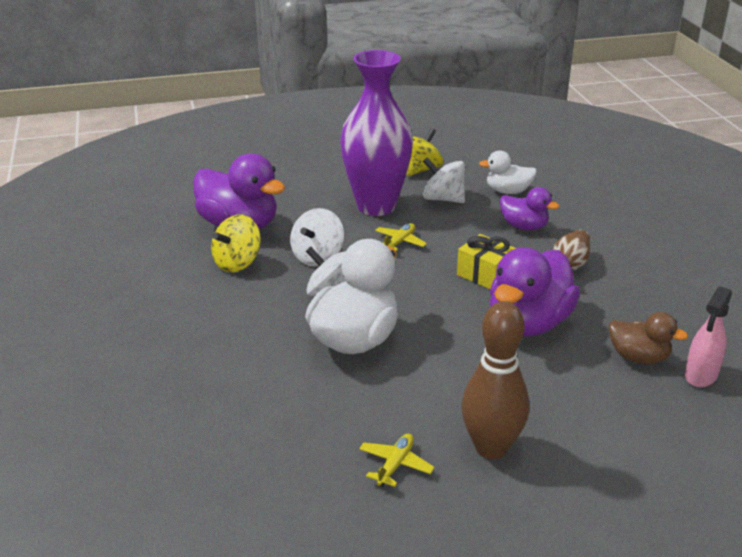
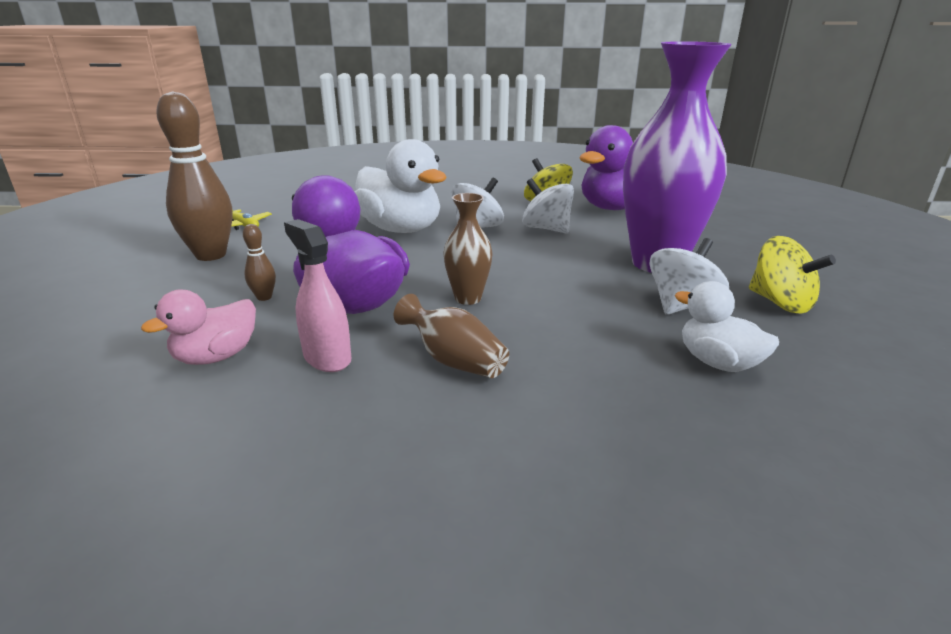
camera: 105 degrees right, 5 degrees down
yellow plane [375,223,427,251] -> none
yellow gift [457,234,516,289] -> brown vase [443,193,493,305]
white duck [479,151,537,194] -> white duck turned 60 degrees counterclockwise [675,281,779,372]
purple duck [500,187,559,230] -> none
brown duck [609,312,688,364] -> pink duck [141,290,256,365]
pink spray bottle [685,286,732,387] -> pink spray bottle moved to [284,219,352,372]
none -> brown bowling pin [243,224,276,301]

